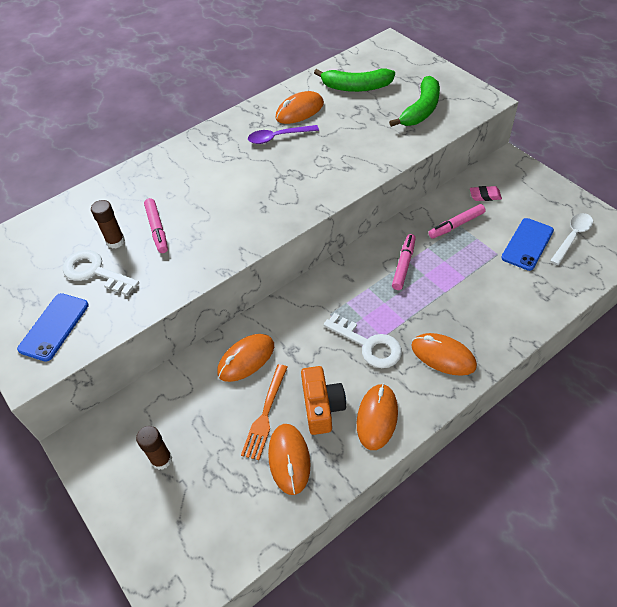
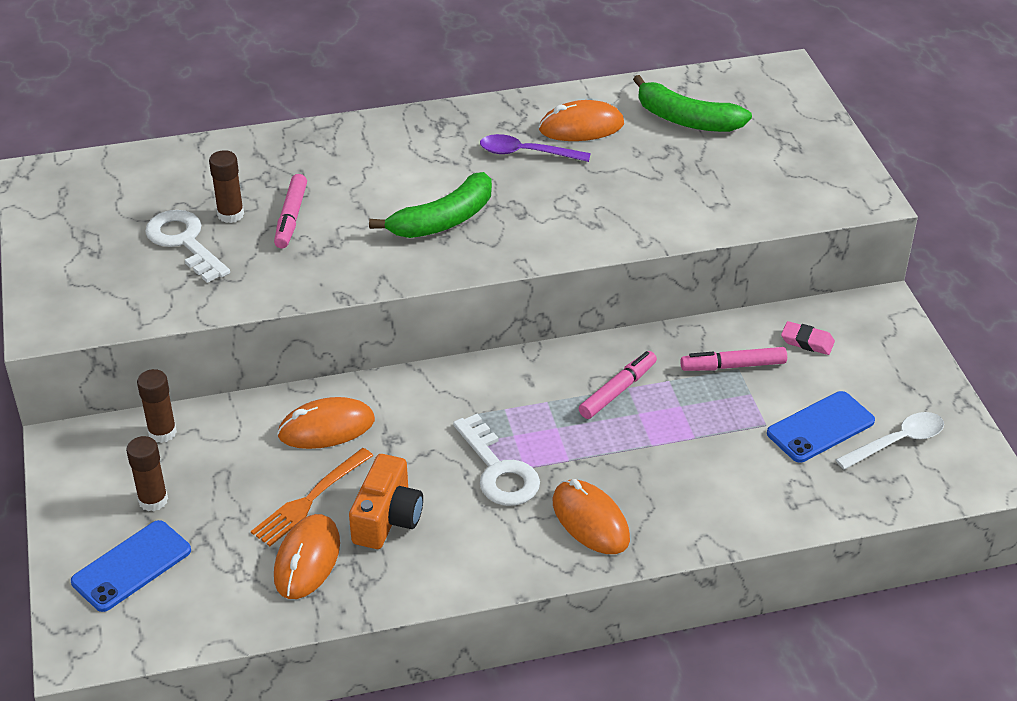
camera: 20 degrees right, 10 degrees down
blue phone [17,293,89,362] -> blue phone moved to [71,520,191,612]
orange mouse [357,384,398,450] -> none
green banana [389,76,440,127] -> green banana moved to [369,172,492,238]
none -> brown glue stick [137,369,177,443]

